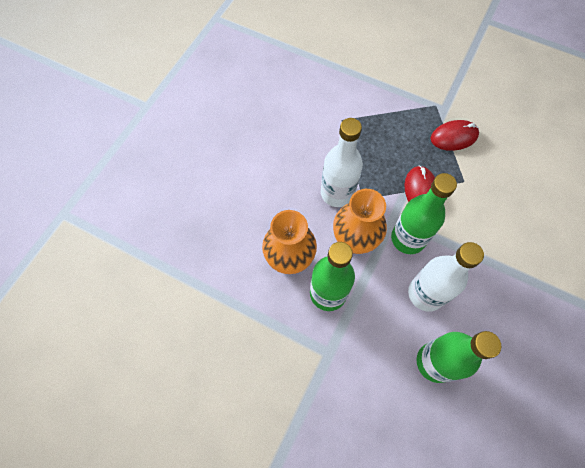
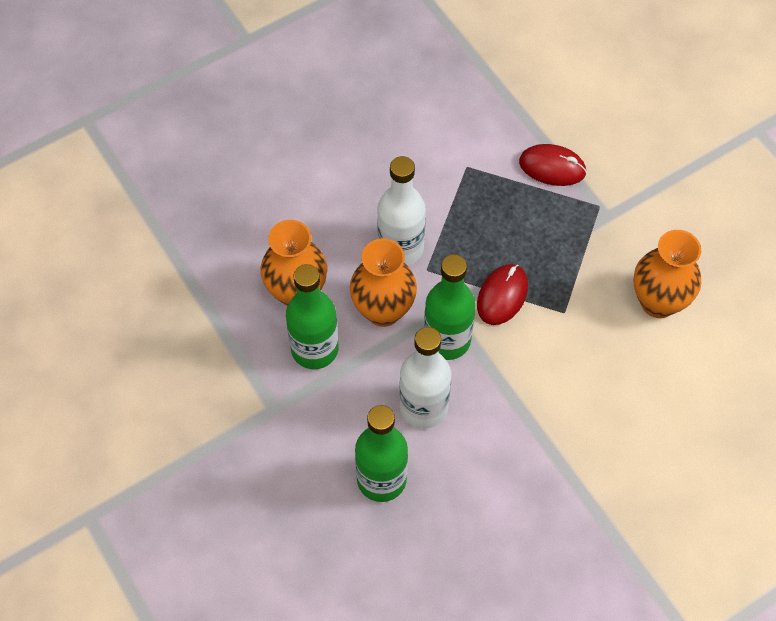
camera: 30 degrees right, 5 degrees down
red mouse [431,120,479,151] -> red mouse moved to [519,144,587,186]
none -> orange vase [634,230,701,318]

